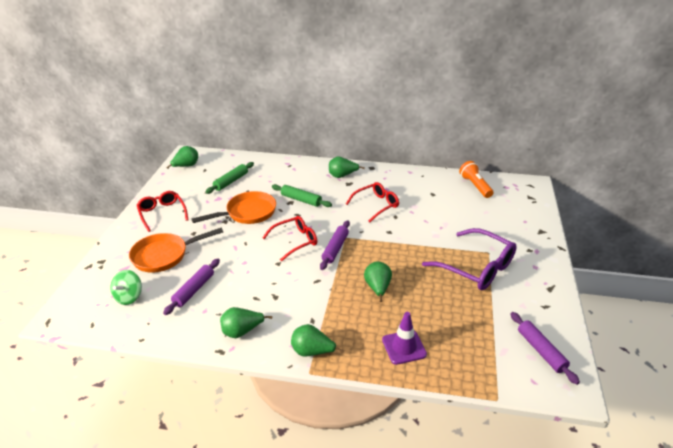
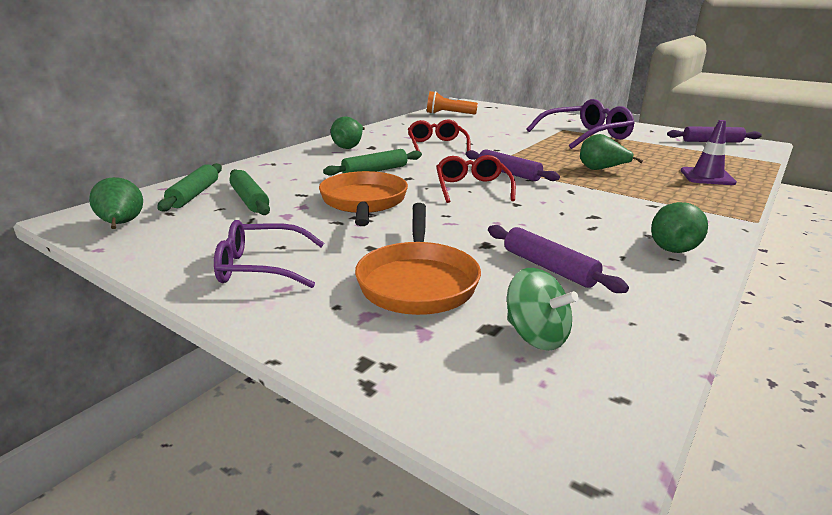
camera: 65 degrees left, 10 degrees down
red glasses [137,191,188,232] -> purple glasses [214,220,324,288]
green pear [291,324,344,357] -> none
none -> green rolling pin [157,163,222,212]

